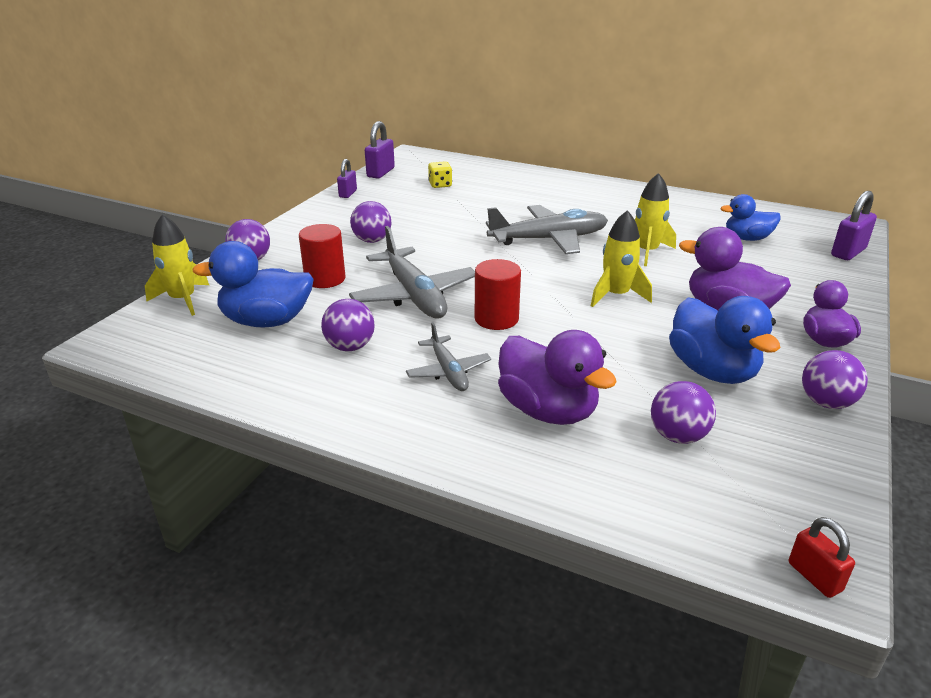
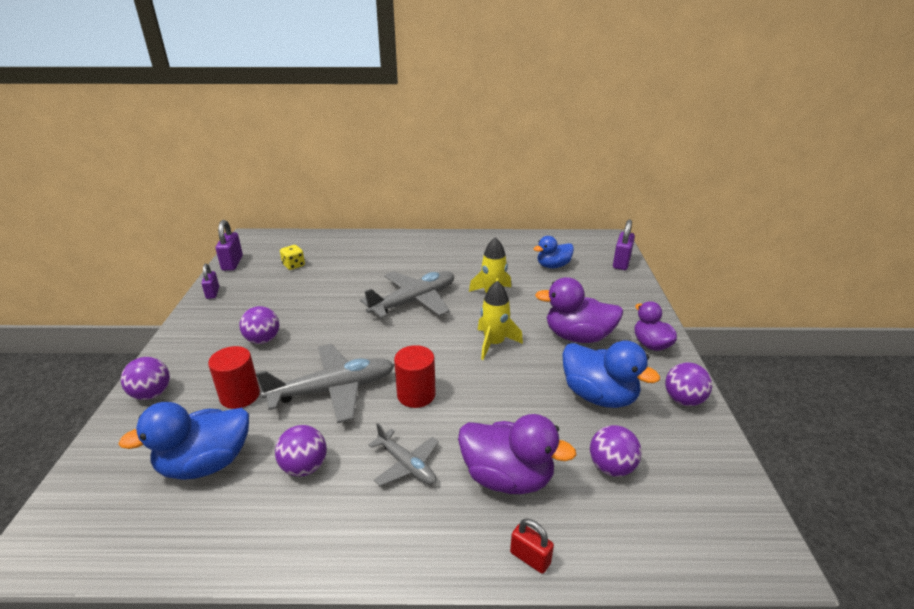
camera: 25 degrees left, 0 degrees up
yellow rocket [145,214,209,316] -> none
grey plane [349,226,475,318] -> grey plane turned 60 degrees counterclockwise [256,344,394,423]
red padlock [789,517,855,598] -> red padlock moved to [510,519,554,574]

